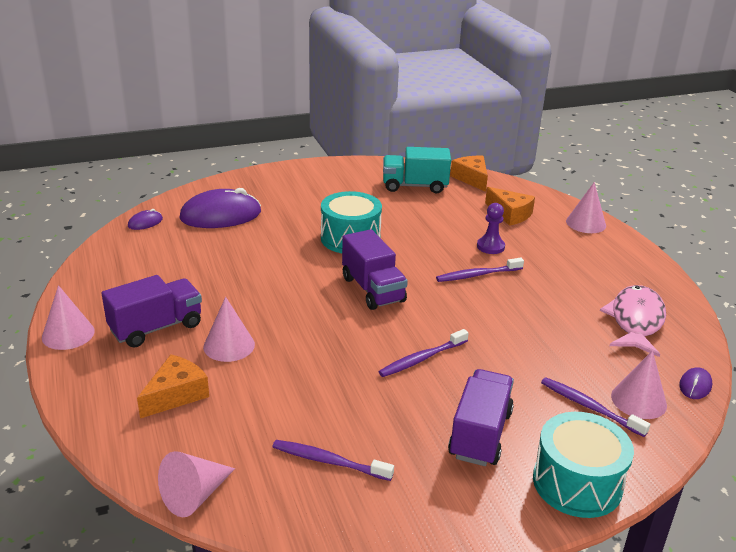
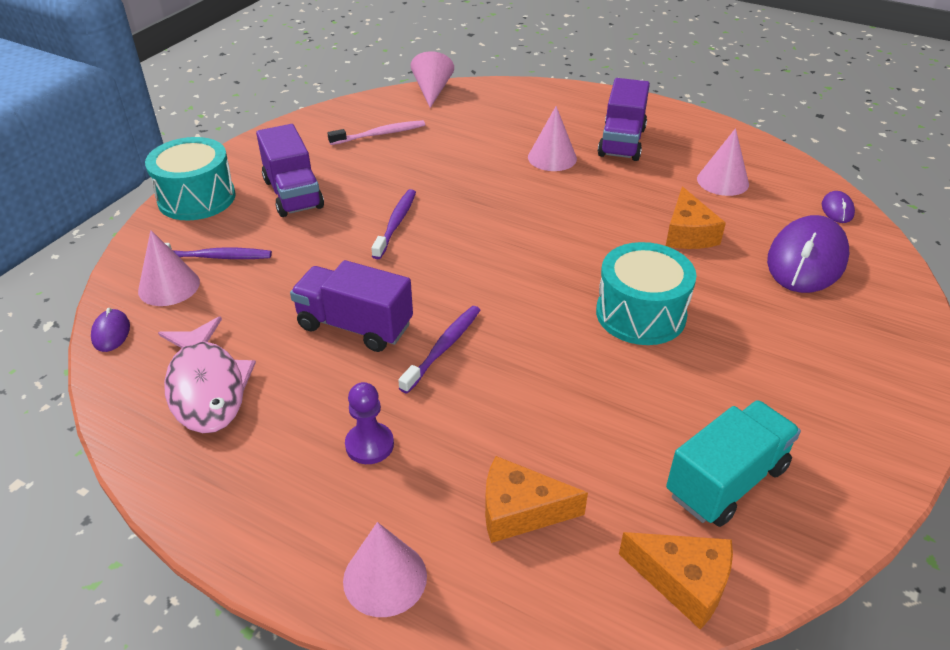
camera: 140 degrees right, 10 degrees up
pink cone [42,285,95,350] -> pink cone moved to [697,128,749,196]
orange cheese [137,354,209,418] -> orange cheese moved to [666,187,726,249]
purple toothbrush [272,440,394,481] -> pink toothbrush [327,120,425,145]
purple truck [342,229,408,310] -> purple truck moved to [290,260,413,352]
purple pawn [477,203,505,254] -> purple pawn moved to [345,382,394,464]

